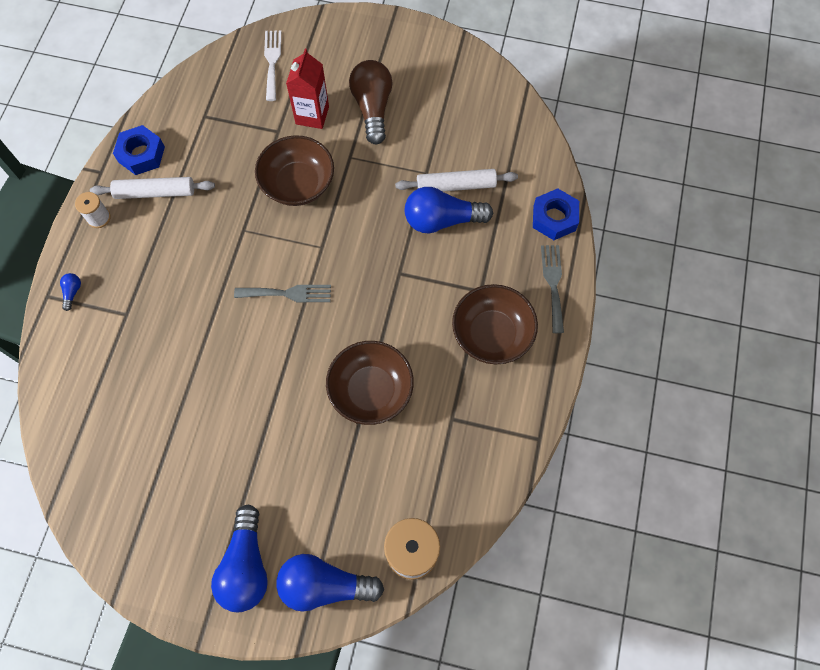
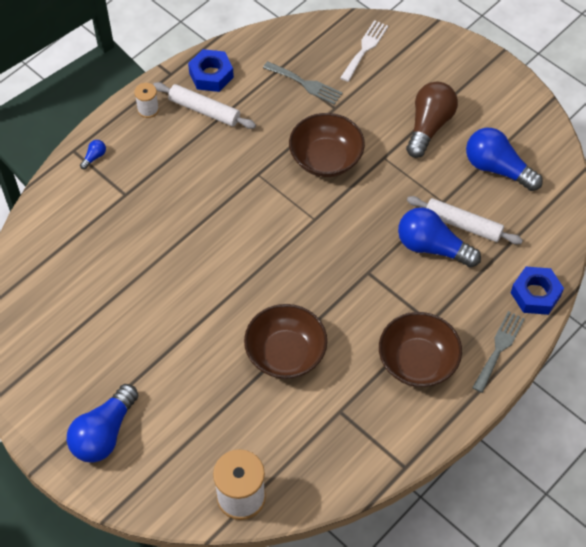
camera: 30 degrees right, 10 degrees down
grey fork [234,285,331,302] -> grey fork moved to [263,61,343,105]
blue light bulb [276,554,384,612] -> blue light bulb moved to [466,128,543,191]
red carton [286,49,329,129] -> none

